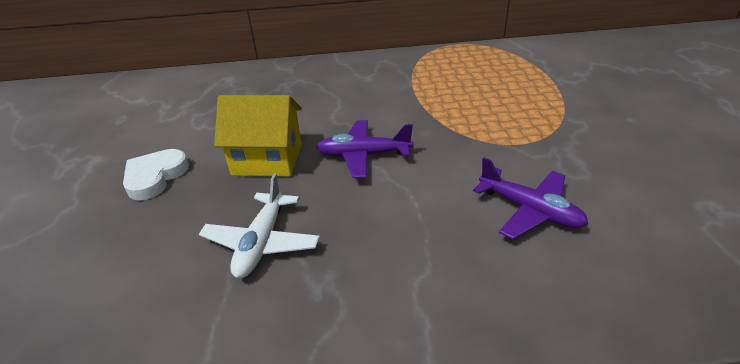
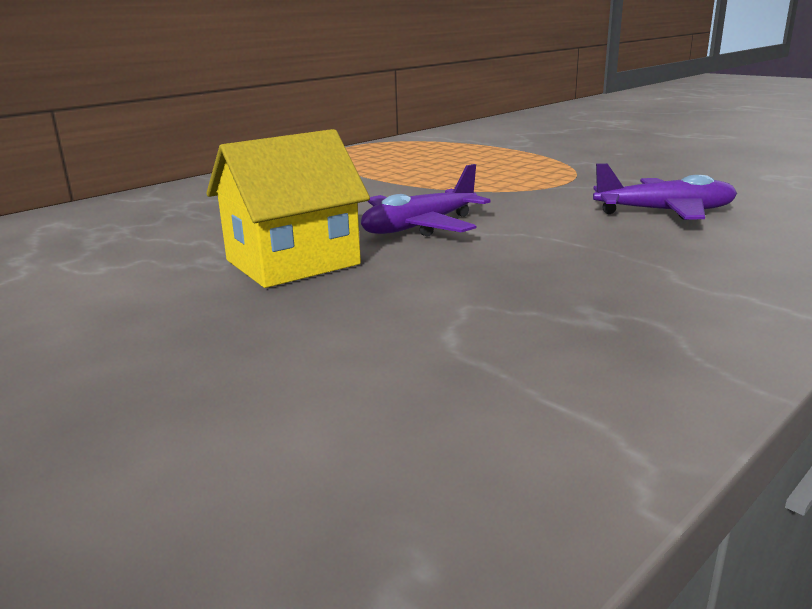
camera: 40 degrees left, 15 degrees down
white heart [123,149,189,200] -> none
white plane [199,173,320,278] -> none

